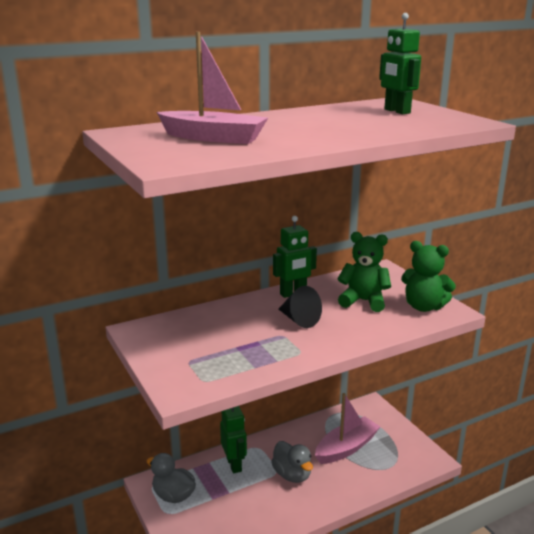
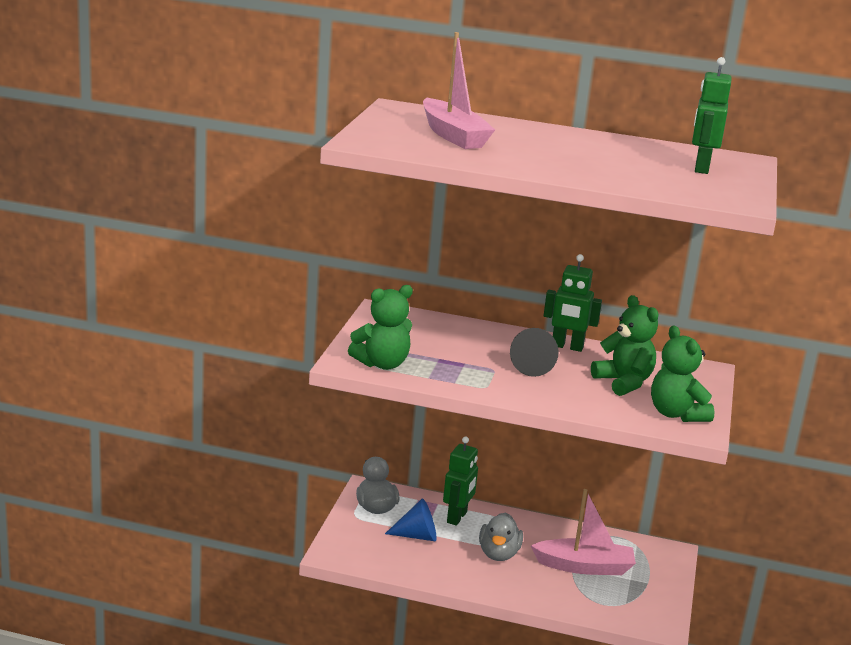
camera: 40 degrees right, 0 degrees up
none -> green teddy bear [348,285,413,370]
none -> blue cone [385,498,437,542]

